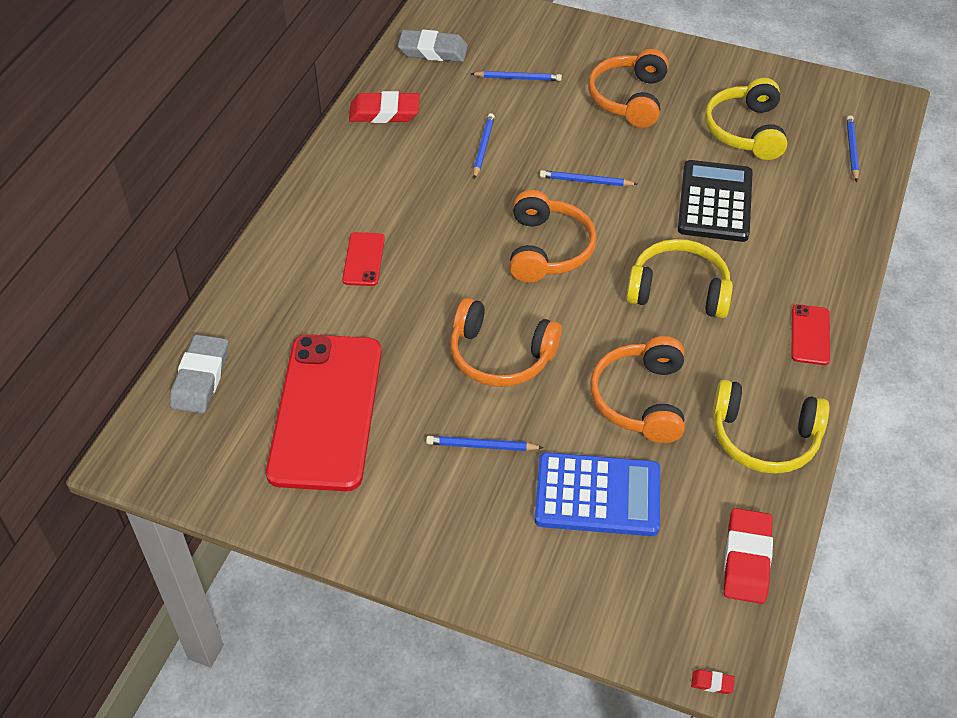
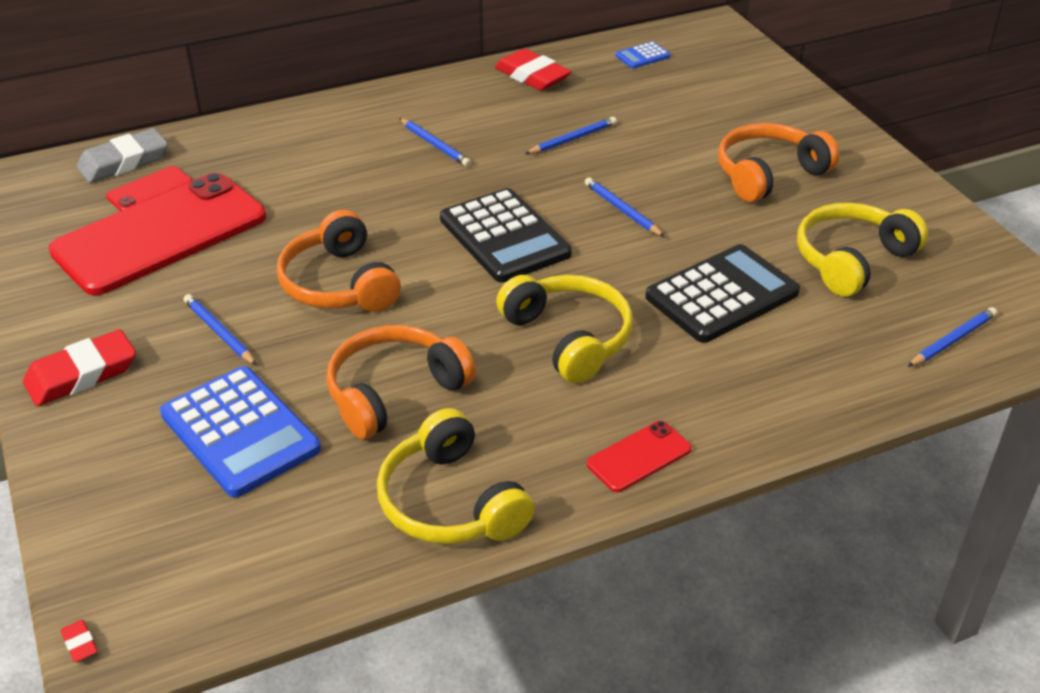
camera: 45 degrees right, 10 degrees down
red phone [342,232,385,286] -> red phone moved to [106,166,192,211]
grey eraser [398,30,468,62] -> blue calculator [615,41,670,69]
blue pencil [471,71,562,81] -> blue pencil moved to [399,118,471,167]
orange headphones [510,190,597,283] -> black calculator [440,188,572,282]
red eraser [724,508,773,604] -> red eraser moved to [23,329,136,406]

